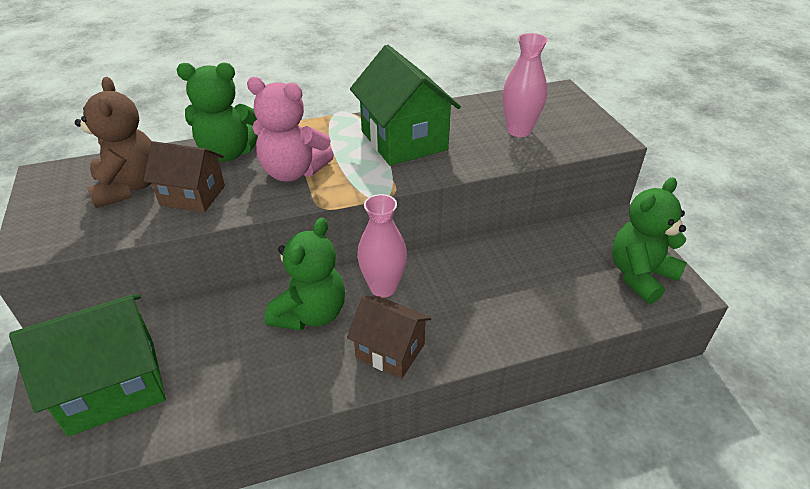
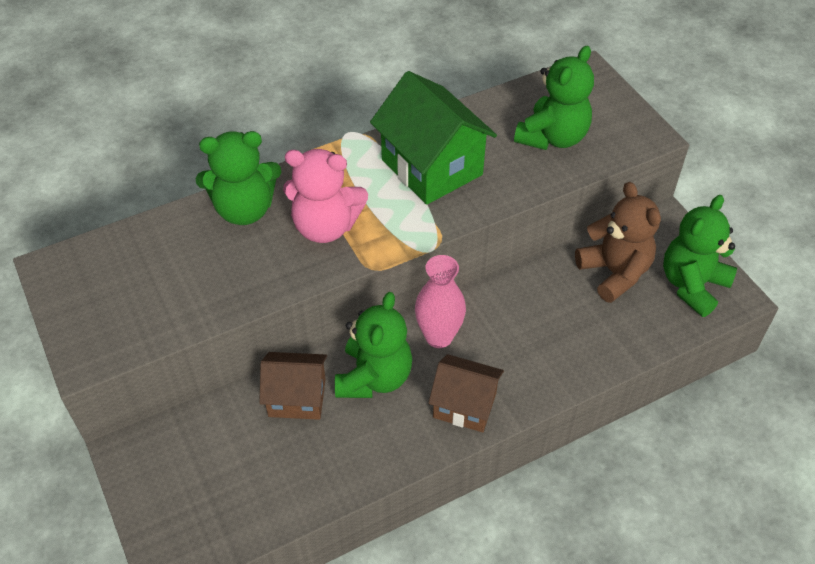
camera: 10 degrees left, 10 degrees up
green house [9,294,166,437] -> none
brown teddy bear [75,77,152,208] -> brown teddy bear moved to [575,182,661,303]
brown house [143,141,225,213] -> brown house moved to [259,352,327,420]
pink vase [503,33,548,137] -> green teddy bear [514,46,594,150]

